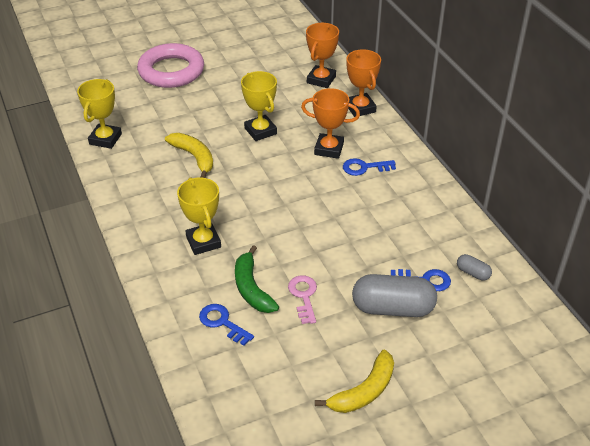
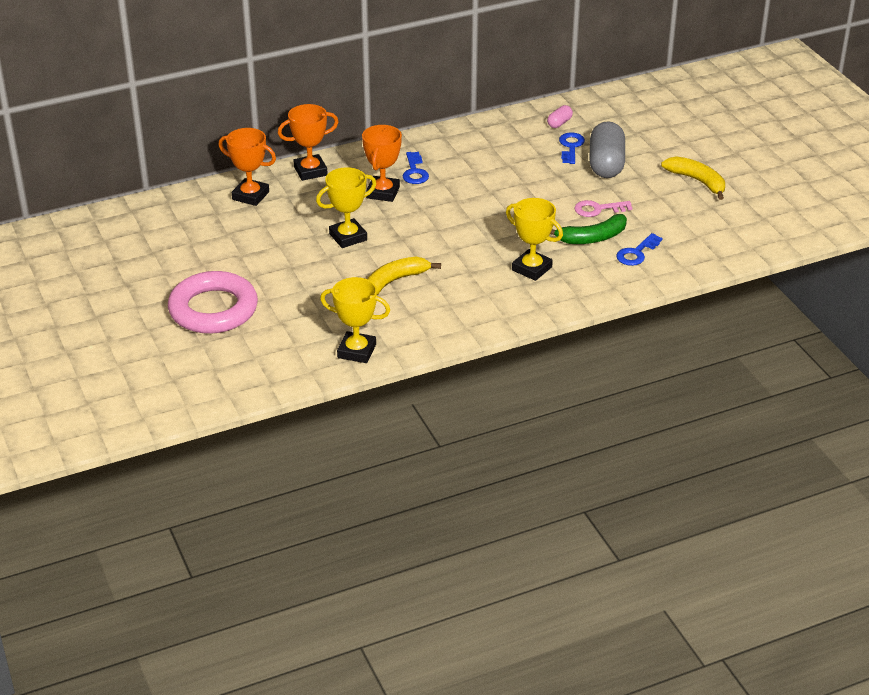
camera: 90 degrees left, 5 degrees down
yellow trophy [177,177,221,255] -> yellow trophy turned 60 degrees clockwise [506,198,563,281]
grey capsule [457,254,492,281] -> pink capsule [547,105,573,128]

